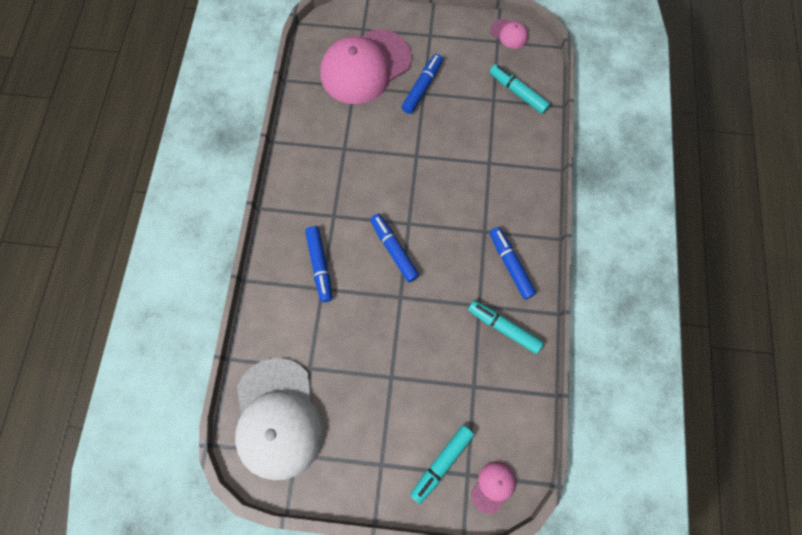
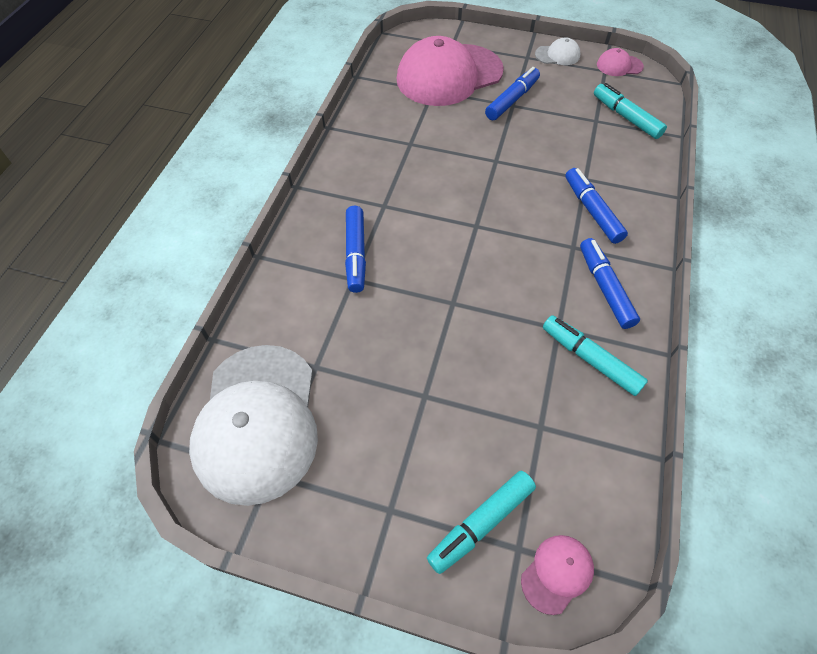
camera: 10 degrees right, 15 degrees down
blue marker [370,214,419,282] -> blue marker moved to [565,168,628,244]
pink cap [490,19,529,49] -> pink cap turned 135 degrees clockwise [597,48,644,76]
none -> white cap [535,37,581,65]

